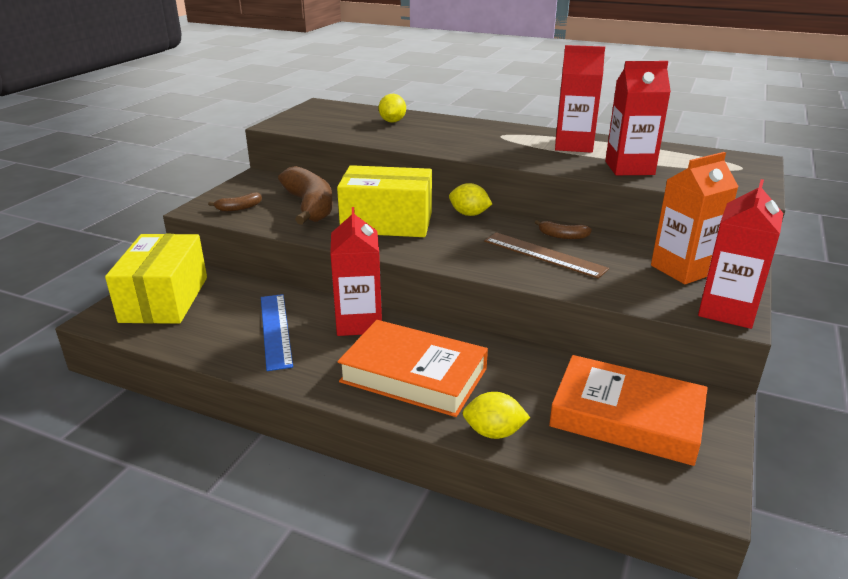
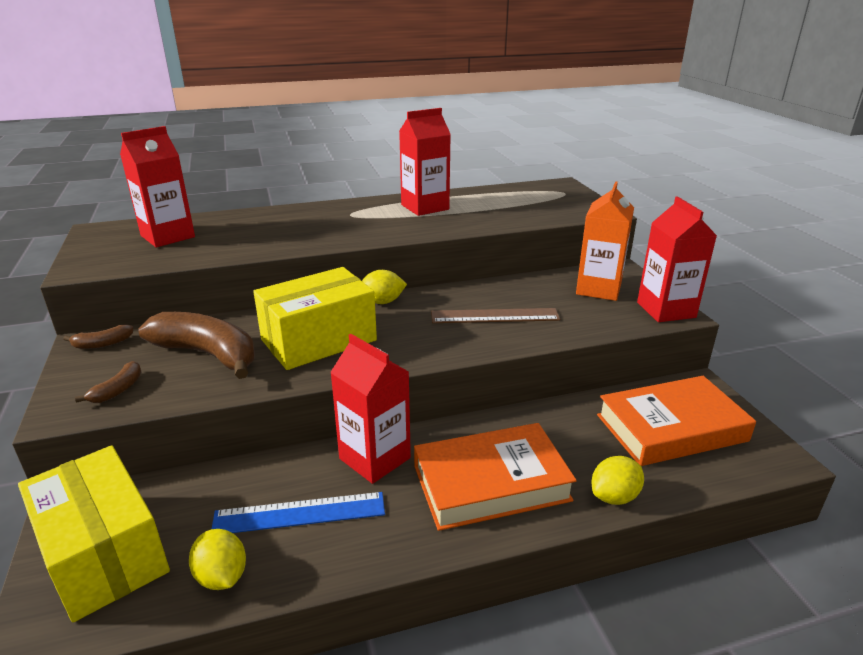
camera: 40 degrees left, 0 degrees up
blue ruler [261,294,293,371] -> blue ruler turned 45 degrees counterclockwise [212,492,385,533]
yellow lemon [379,94,406,123] -> yellow lemon moved to [189,529,246,590]
brown banana [535,220,592,239] -> brown banana moved to [63,325,133,349]
red carton [605,61,671,175] -> red carton moved to [120,126,195,247]

